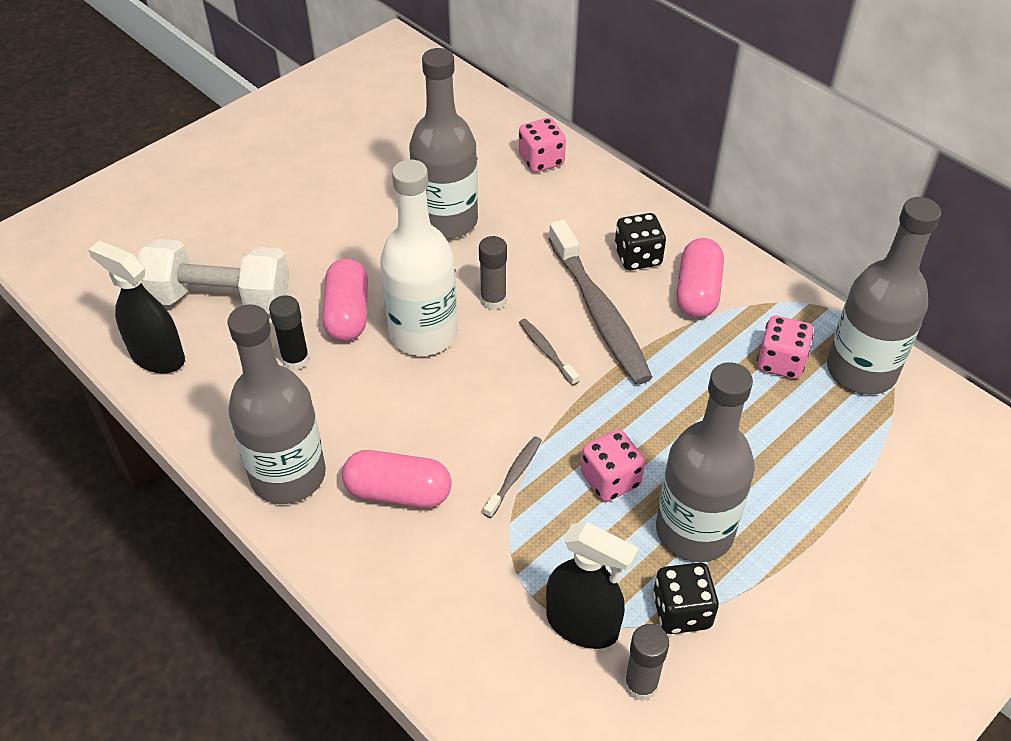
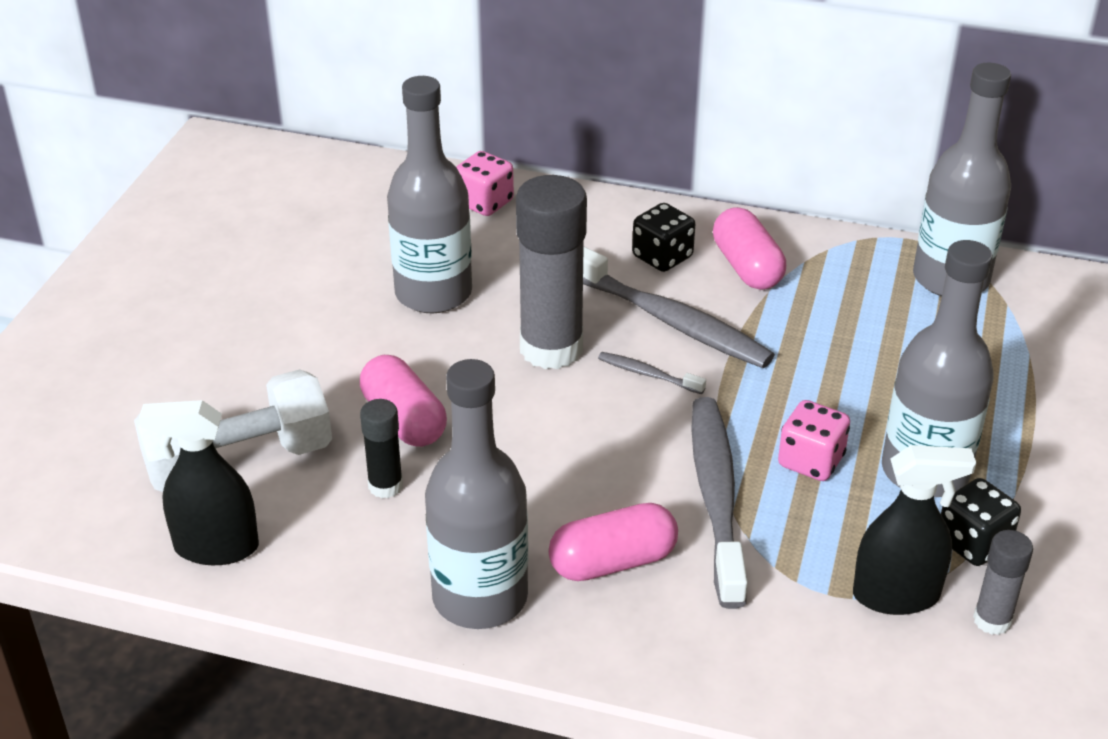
camera: 30 degrees left, 10 degrees down
white bottle [380,159,457,356] -> none
grey glue stick [479,236,507,310] -> grey glue stick [516,175,587,369], size x2.02
grey toothbrush [484,436,542,518] -> grey toothbrush [691,397,748,609], size x2.26
pink dice [757,316,814,379] -> none

